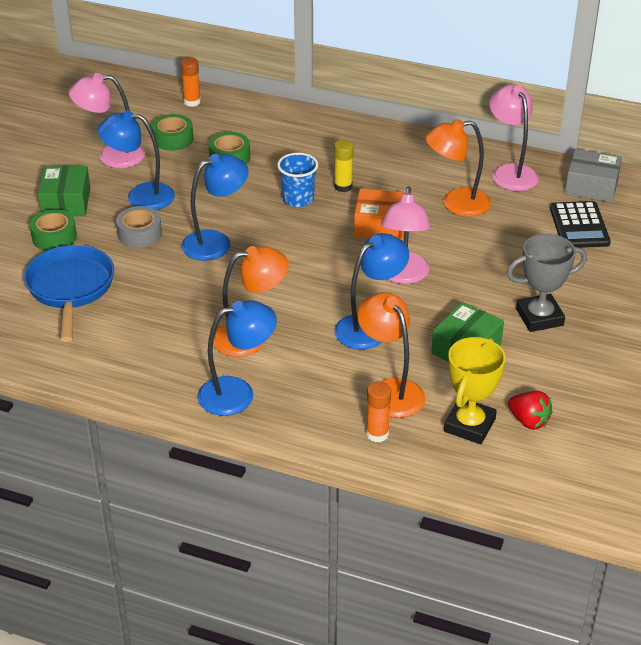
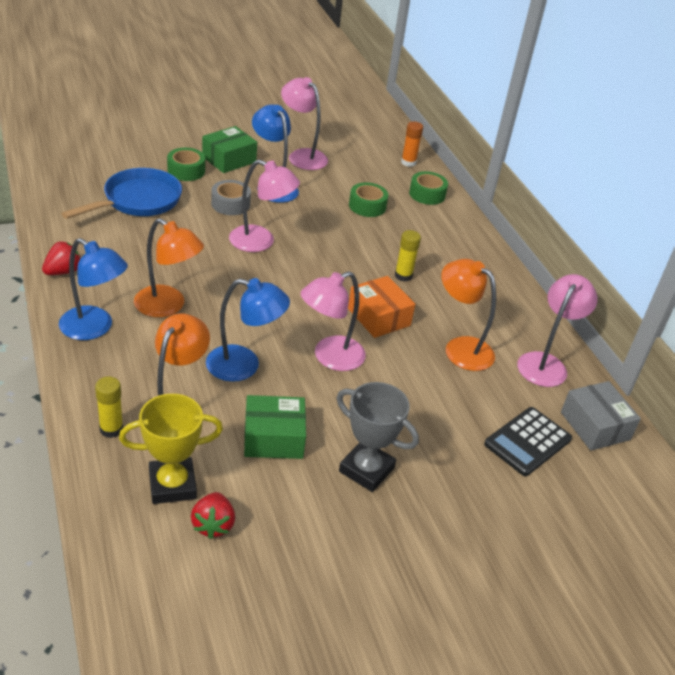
camera: 45 degrees right, 0 degrees up
green tape [152,114,193,151] -> green tape moved to [409,171,448,205]
blue lamp [181,154,248,261] -> pink lamp [229,160,300,252]
blue cup [277,153,318,207] -> none
orange glue stick [366,382,391,442] -> yellow glue stick [95,377,123,438]
none -> red strawberry [42,242,81,275]

